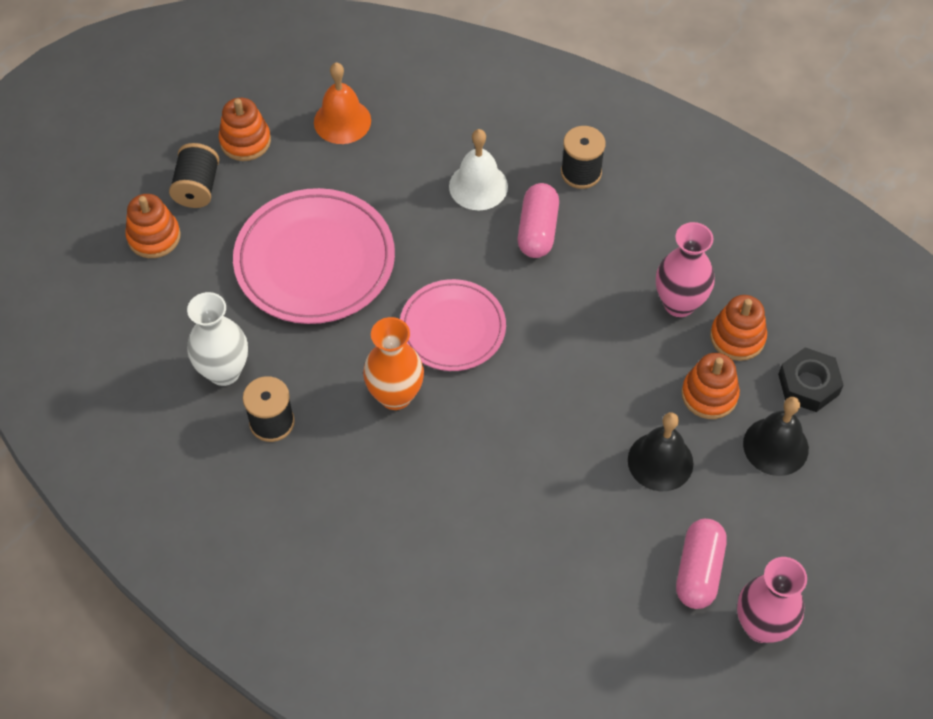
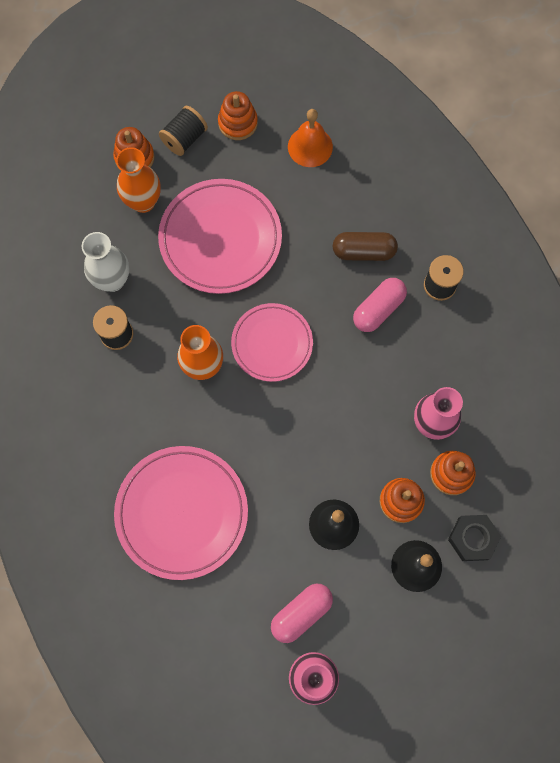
camera: 35 degrees right, 15 degrees up
white bell [449,129,508,210] -> brown capsule [333,232,398,261]
none -> pink plate [114,446,248,580]
none -> orange vase [116,147,161,213]

